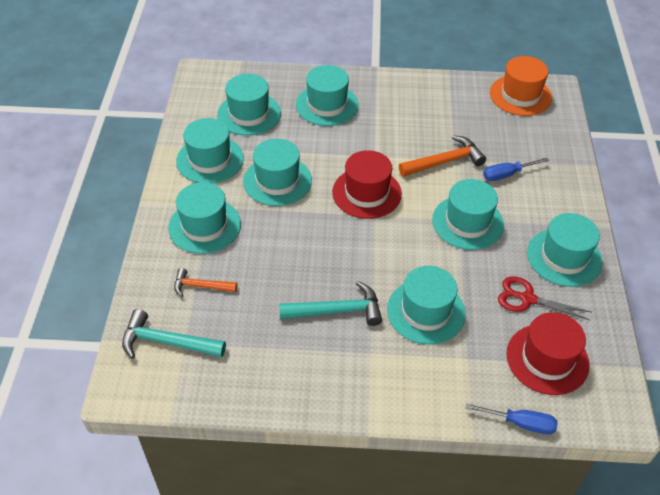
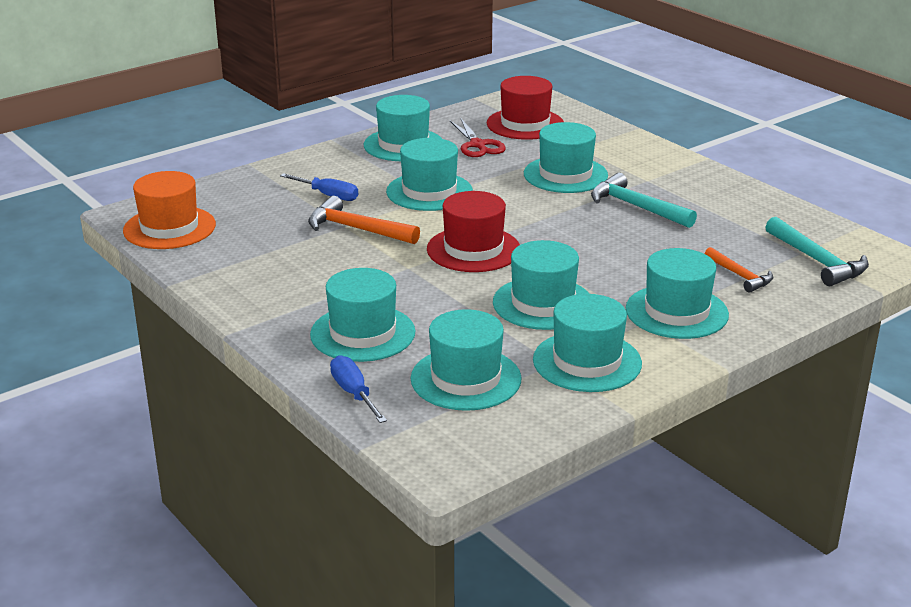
camera: 130 degrees left, 20 degrees down
blue screwdriver [466,403,558,434] -> blue screwdriver moved to [330,355,387,423]

